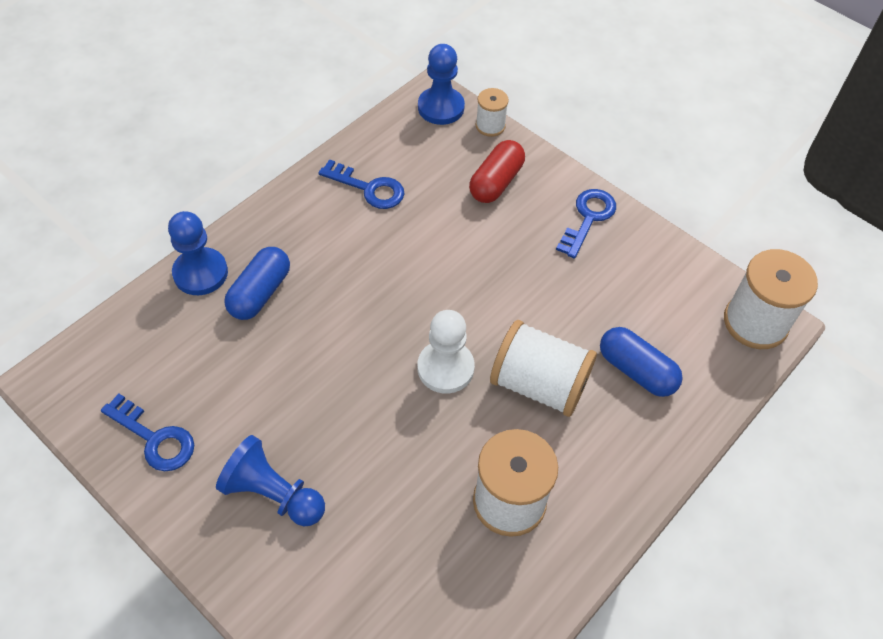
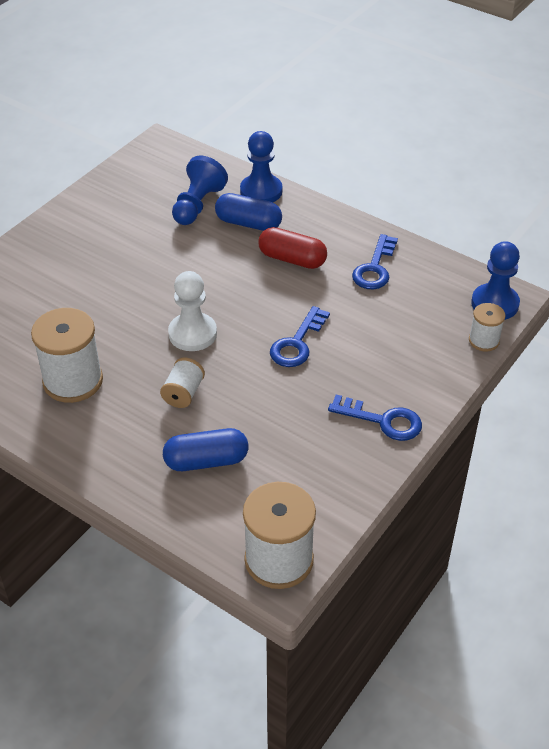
camera: 85 degrees right, 10 degrees down
blue key [101,394,194,471] -> blue key moved to [270,306,330,367]
blue pawn [216,435,325,526] -> blue pawn moved to [172,155,228,225]
red capsule [469,140,525,203] -> red capsule moved to [258,227,327,269]
white spool [490,320,597,417] -> white spool [160,357,205,408], size x0.53
blue capsule [600,327,683,397] -> blue capsule turned 45 degrees clockwise [163,428,248,471]

